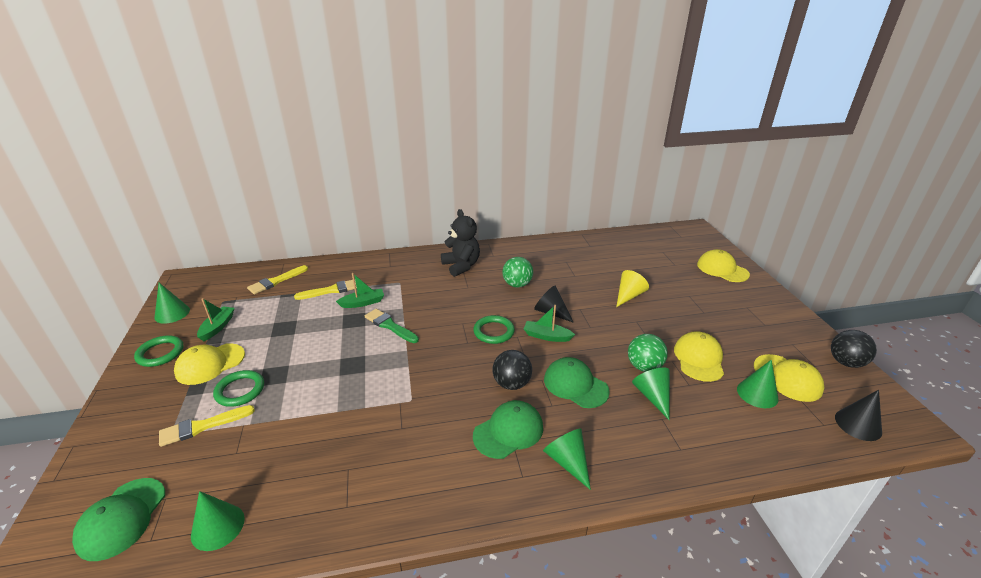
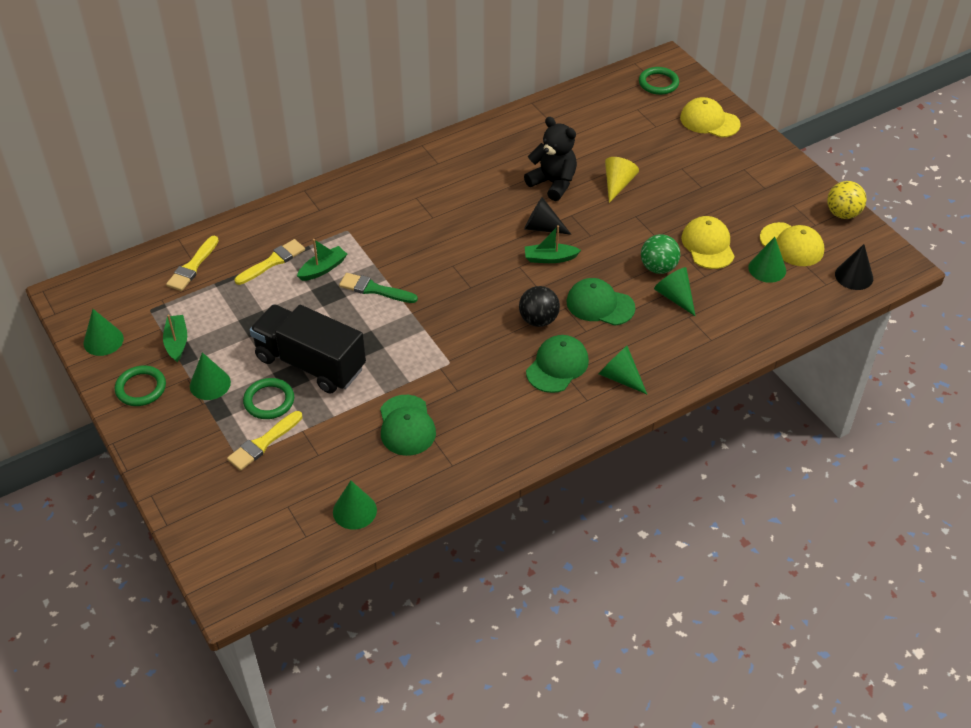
camera: 20 degrees left, 15 degrees up
green cap [72,478,165,561] -> green cap moved to [380,395,436,456]
yellow cap [174,343,245,385] -> green cone [190,352,231,400]
black teddy bear [441,209,480,277] -> black teddy bear moved to [524,117,577,201]
green ring [473,315,515,344] -> green ring moved to [639,67,679,95]
green ball [502,257,533,288] -> none
black ball [831,330,877,368] -> yellow ball [827,181,866,219]
none -> black truck [250,304,366,393]

